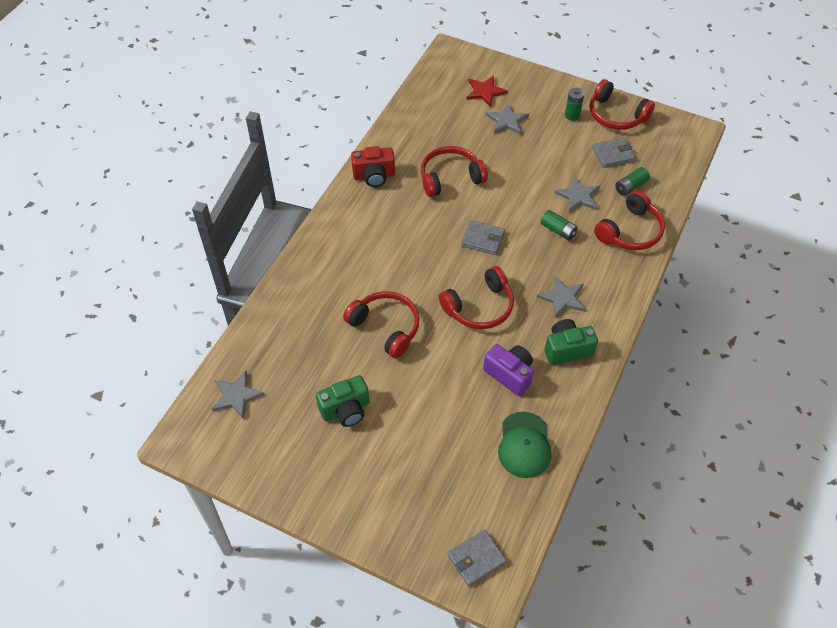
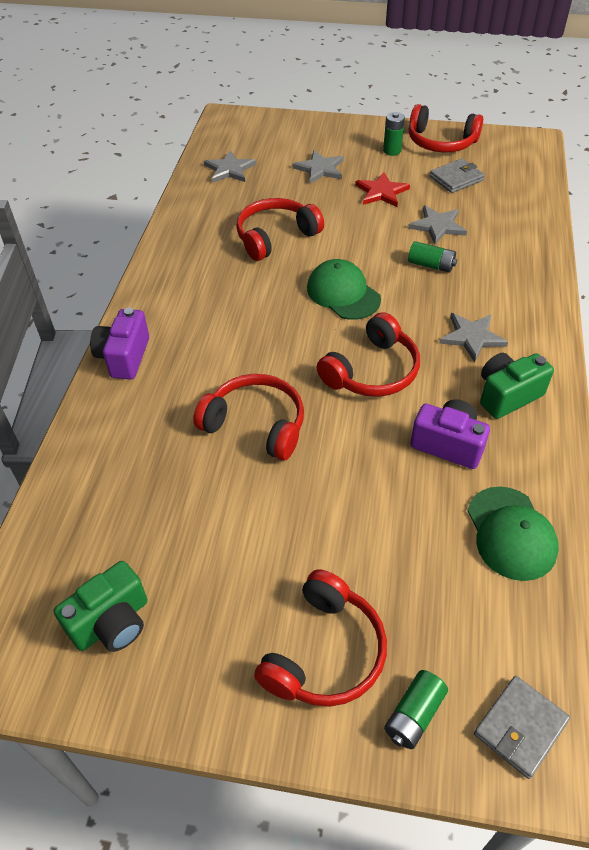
camera: 15 degrees left, 5 degrees down
grey star [212,371,265,419] -> grey star moved to [204,150,256,183]
green camera [316,375,369,427] -> green camera moved to [54,561,148,652]
red camera [351,146,395,187] -> none
grey wallet [461,220,505,255] -> green cap [307,259,381,320]
red star [466,75,508,107] -> red star moved to [355,172,410,207]
red headphones [594,190,665,250] -> red headphones moved to [254,569,387,707]
green battery [615,167,650,196] -> green battery moved to [384,670,448,749]
none -> purple camera [90,308,149,380]

